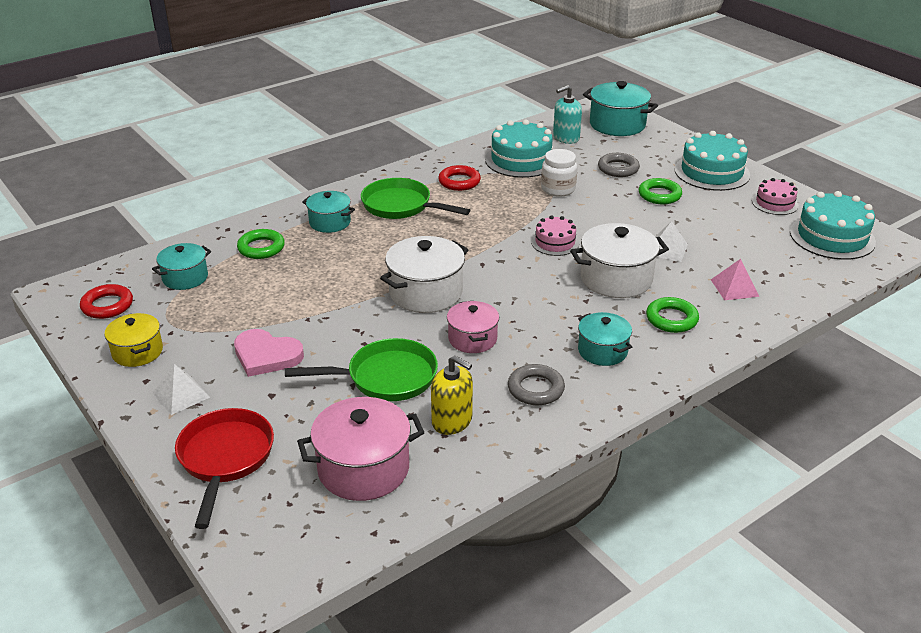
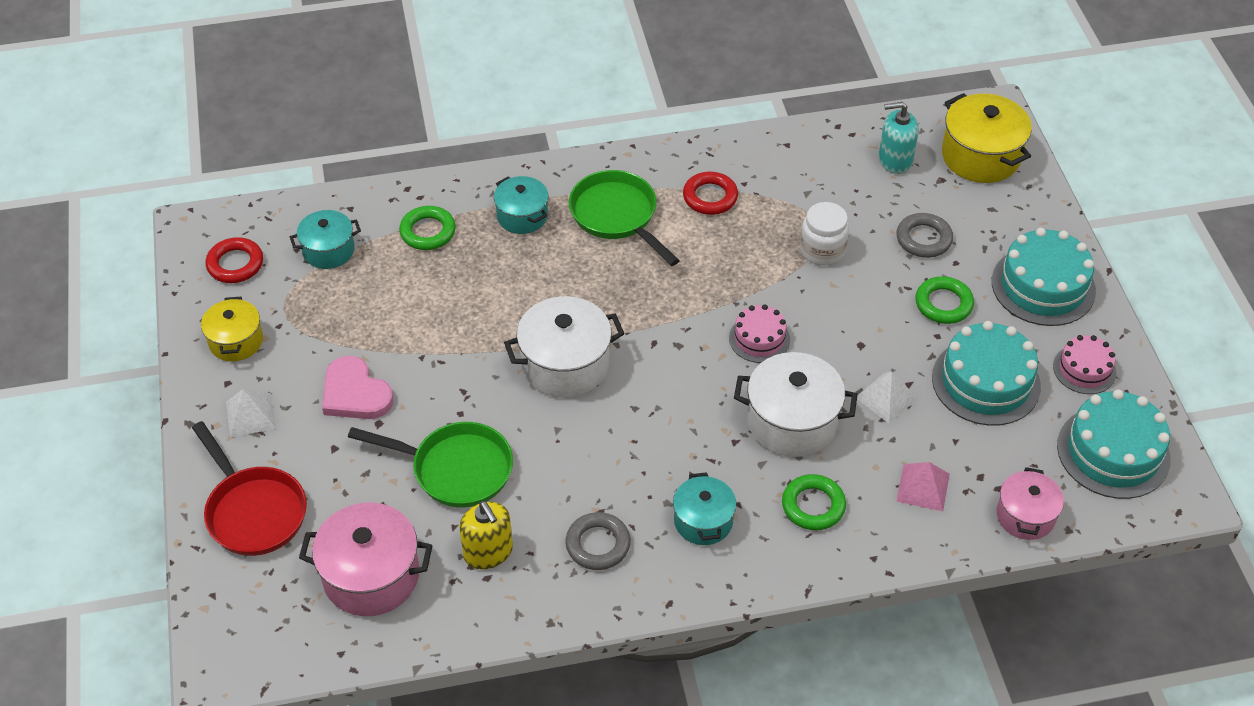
camera: 25 degrees right, 15 degrees up
red pan [175,408,274,529] -> red pan turned 120 degrees clockwise [192,421,307,556]
pink pot [447,301,499,353] -> pink pot moved to [997,467,1064,540]
turquoise cake [485,119,553,178] -> turquoise cake moved to [932,321,1041,426]
turquoise pot [583,81,658,136] -> yellow pot [942,93,1032,183]

